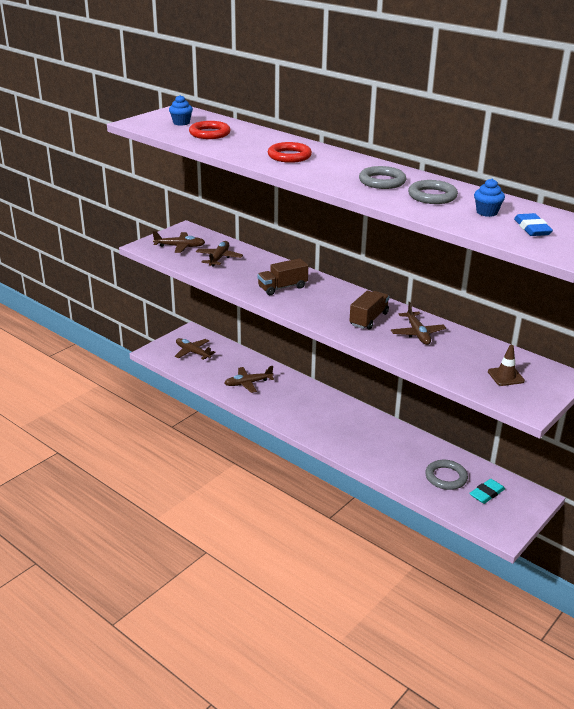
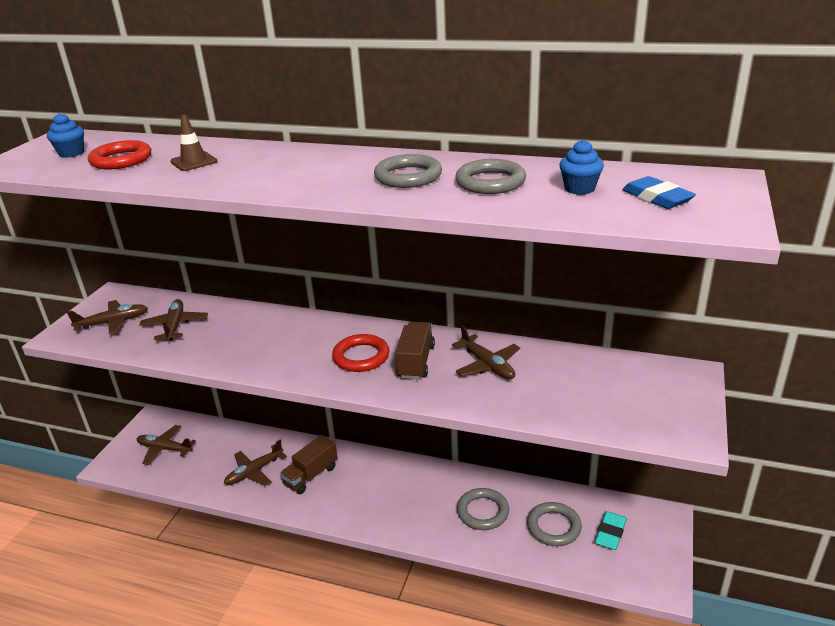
camera: 20 degrees left, 0 degrees up
brown truck [258,258,308,295] -> brown truck moved to [280,435,338,494]
red ring [268,142,312,163] -> red ring moved to [332,334,389,372]
brown traffic cone [488,345,525,386] -> brown traffic cone moved to [170,115,218,171]
none -> grey ring [457,488,509,530]

